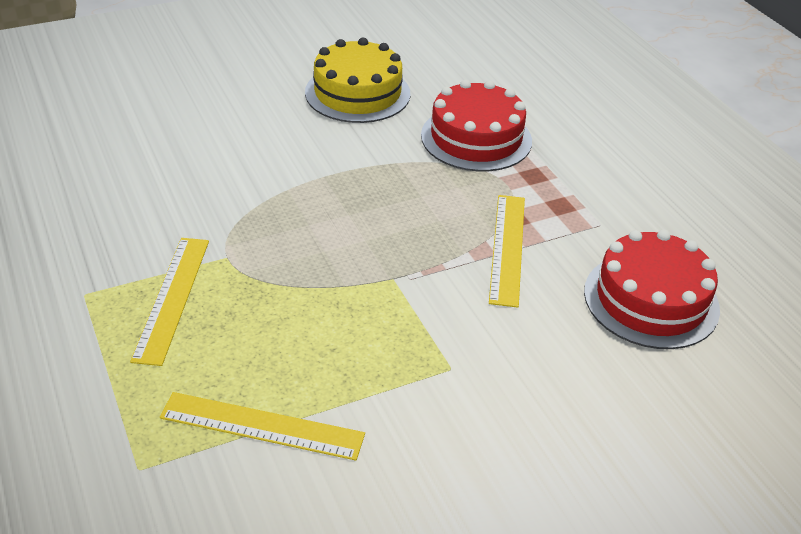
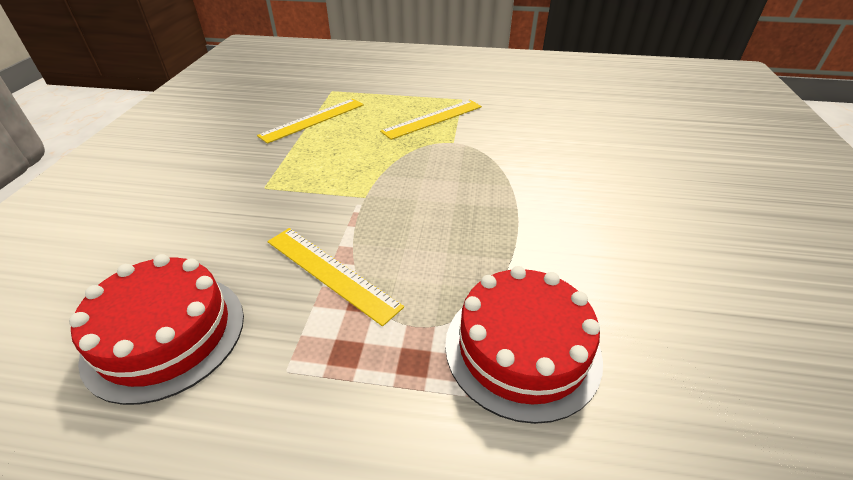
camera: 125 degrees right, 0 degrees up
yellow ruler [130,238,209,366] -> yellow ruler turned 75 degrees counterclockwise [380,100,482,140]
yellow cake [305,38,411,123] -> none

